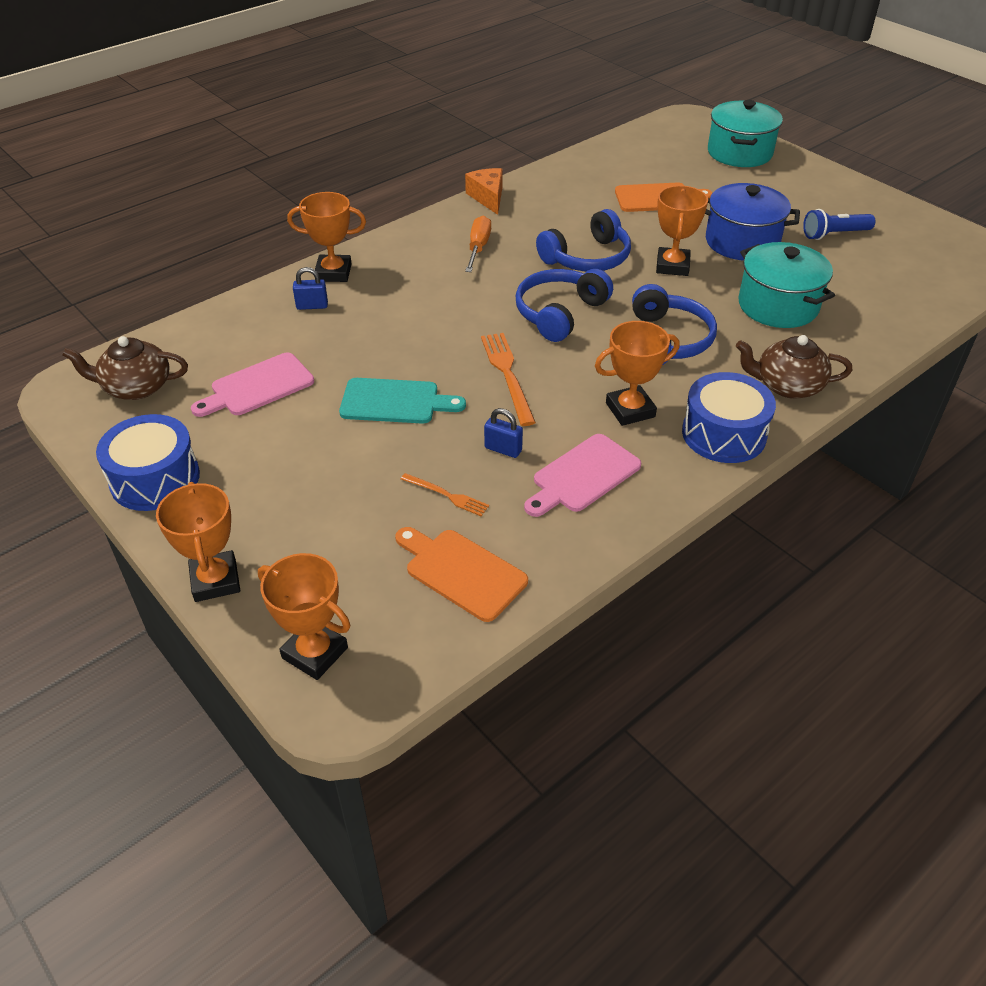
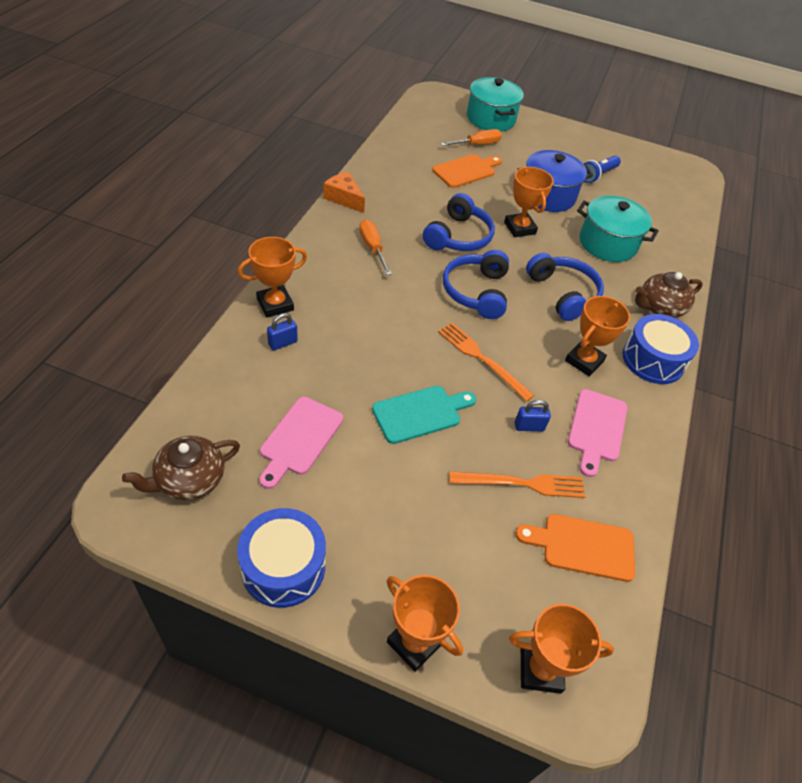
camera: 35 degrees left, 5 degrees up
orange fork [401,473,489,516] -> orange fork [449,471,586,498], size x1.71
none -> orange screwdriver [441,129,502,146]

